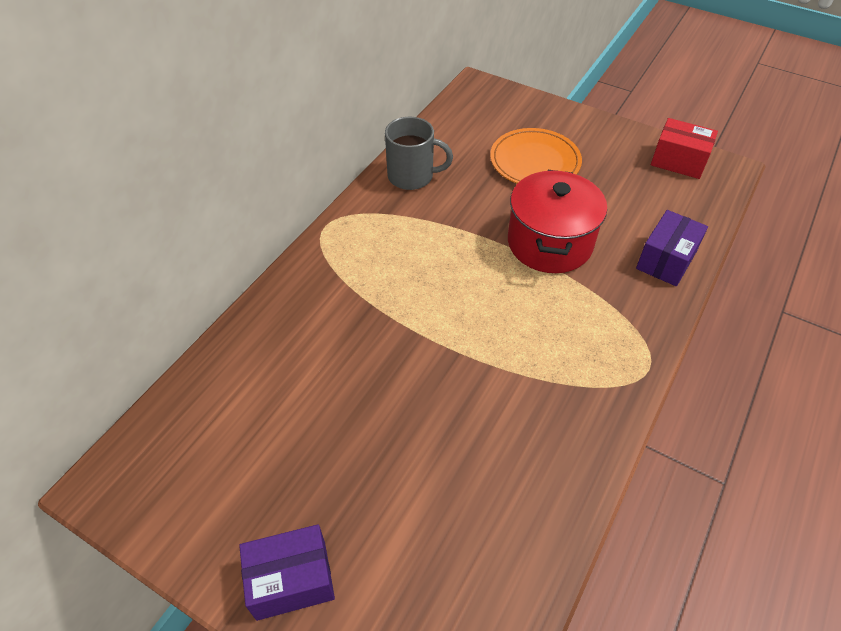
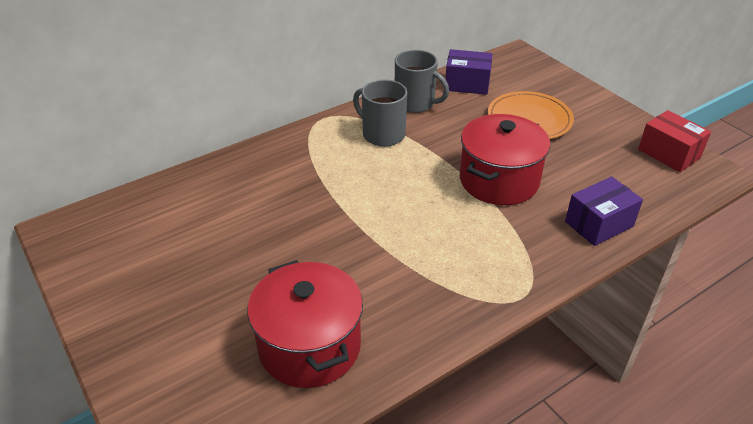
camera: 25 degrees right, 10 degrees down
purple box [239,524,335,621] -> purple box moved to [445,49,492,95]
none -> red pot [248,260,363,388]
none -> grey mug [353,79,407,147]

